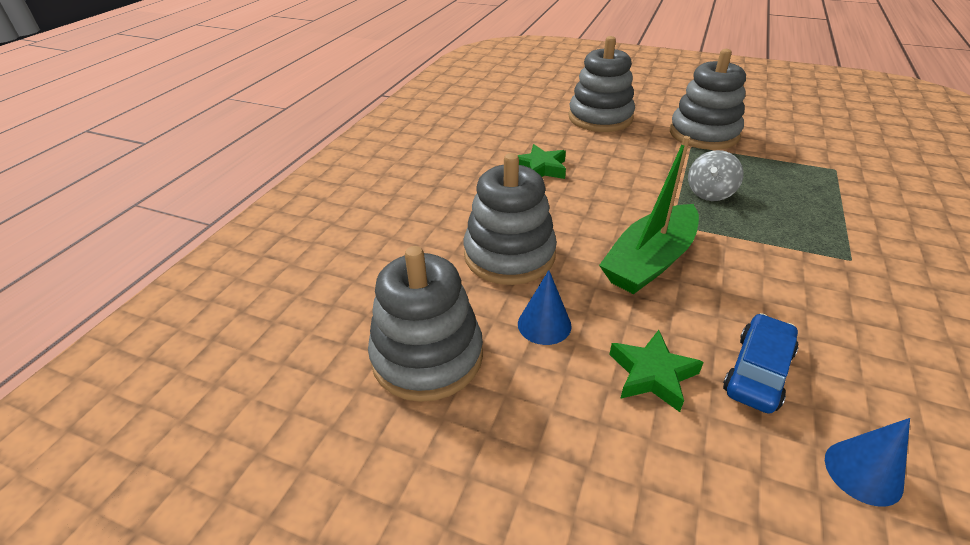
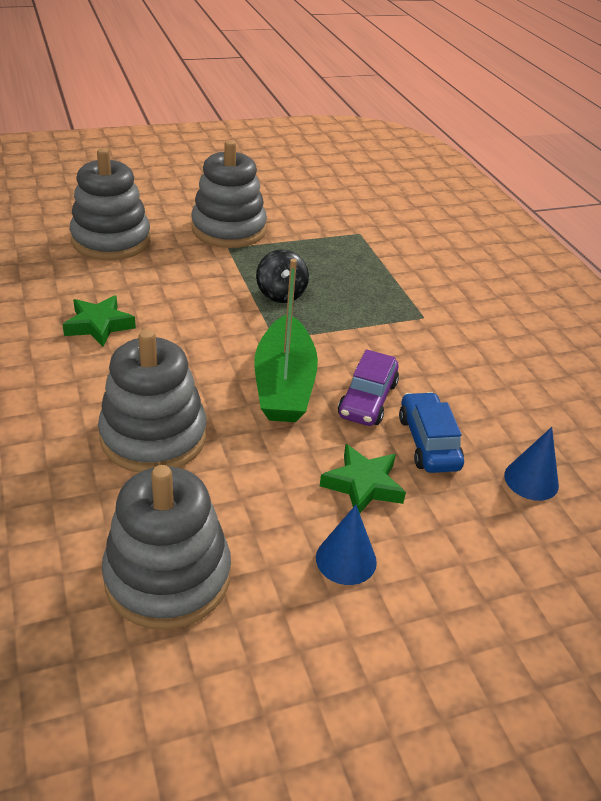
camera: 45 degrees left, 0 degrees up
blue cone [518,270,572,345] -> blue cone moved to [316,505,377,585]
grey spinning top [688,150,743,201] -> black spinning top [256,249,309,303]
none -> purple car [338,349,399,426]

